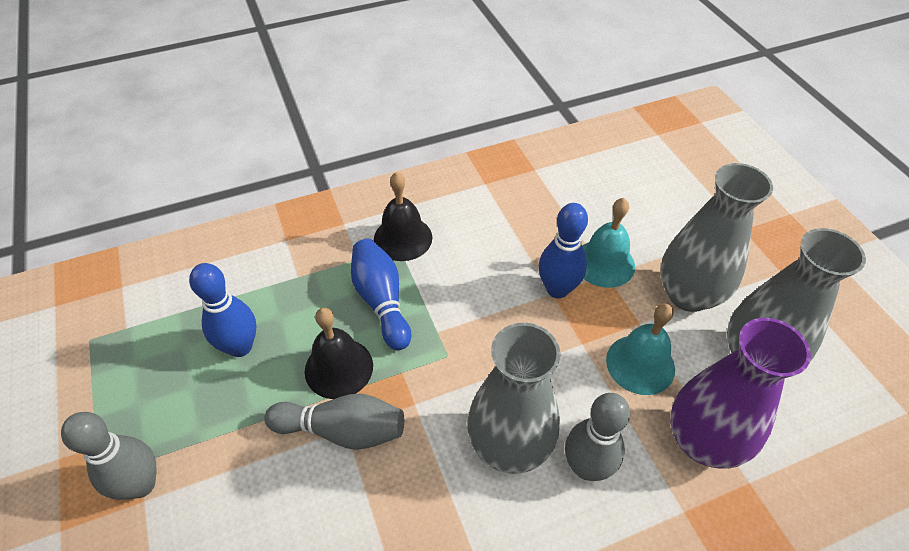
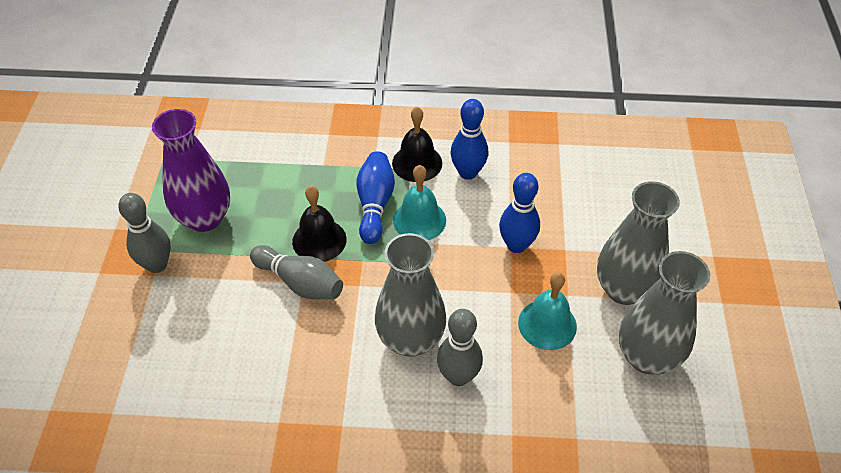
camera: 25 degrees right, 0 degrees up
blue bowling pin [189,263,256,357] -> blue bowling pin moved to [451,99,488,180]
turquoise bell [583,198,635,288] -> turquoise bell moved to [393,165,446,240]
purple vase [670,318,811,469] -> purple vase moved to [152,109,230,232]

